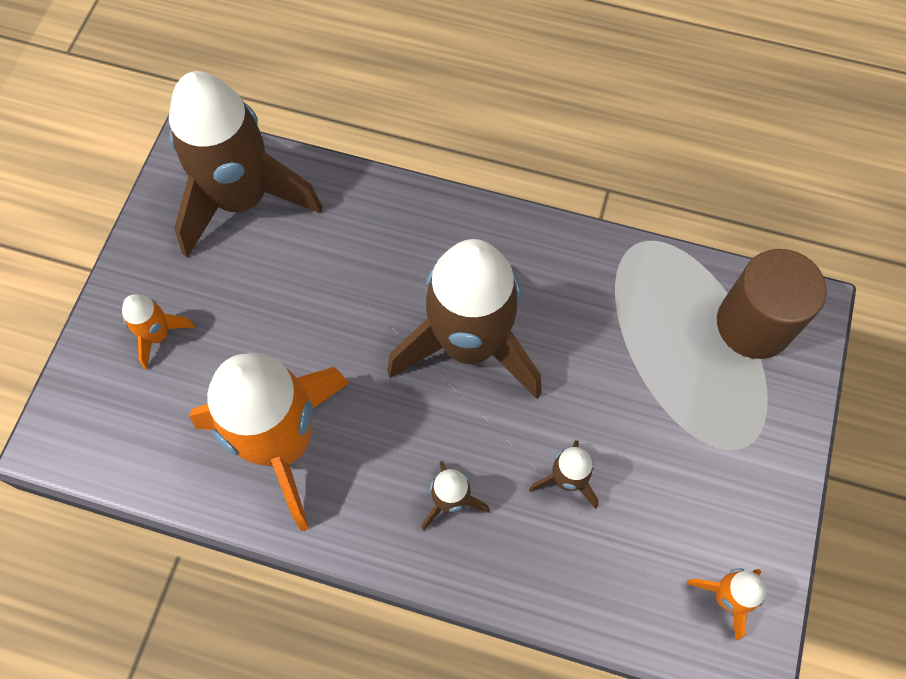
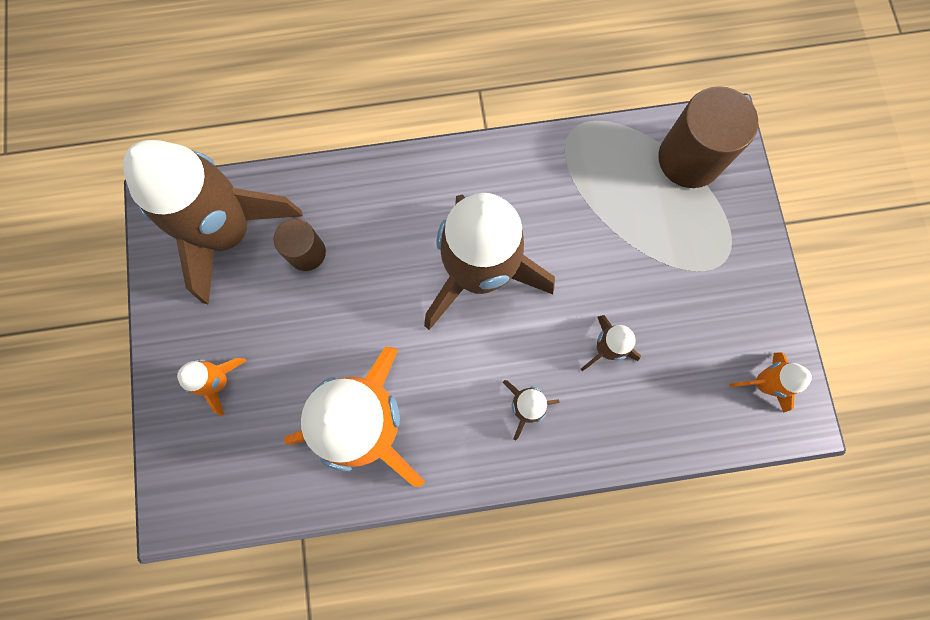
camera: 25 degrees left, 10 degrees up
none -> brown cylinder [274,219,326,271]

